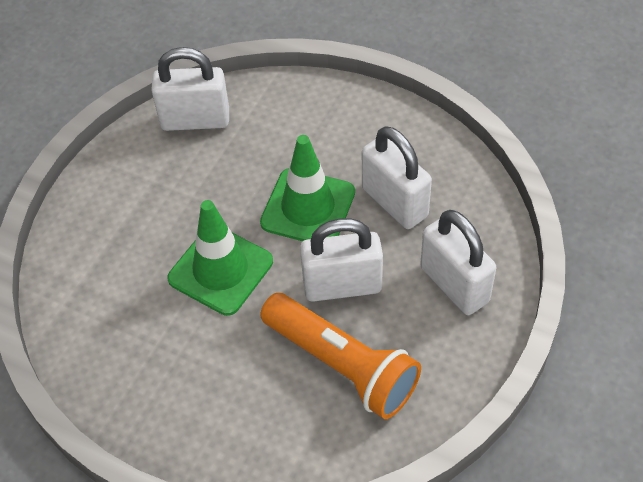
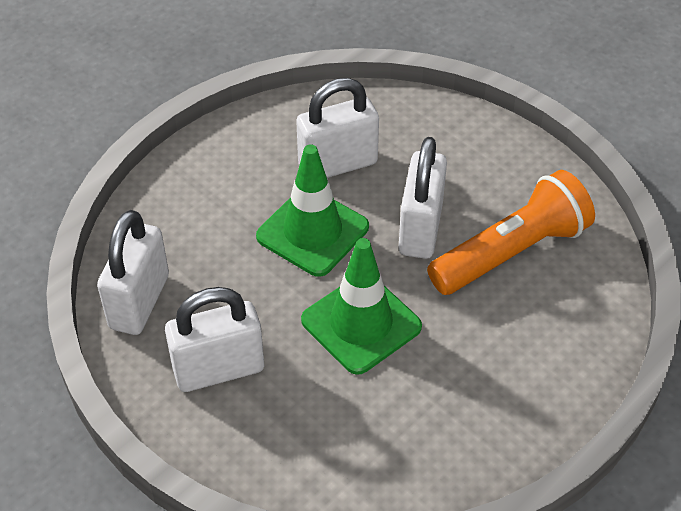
camera: 75 degrees left, 5 degrees down
white padlock [420,210,496,315] -> white padlock moved to [165,287,264,392]

